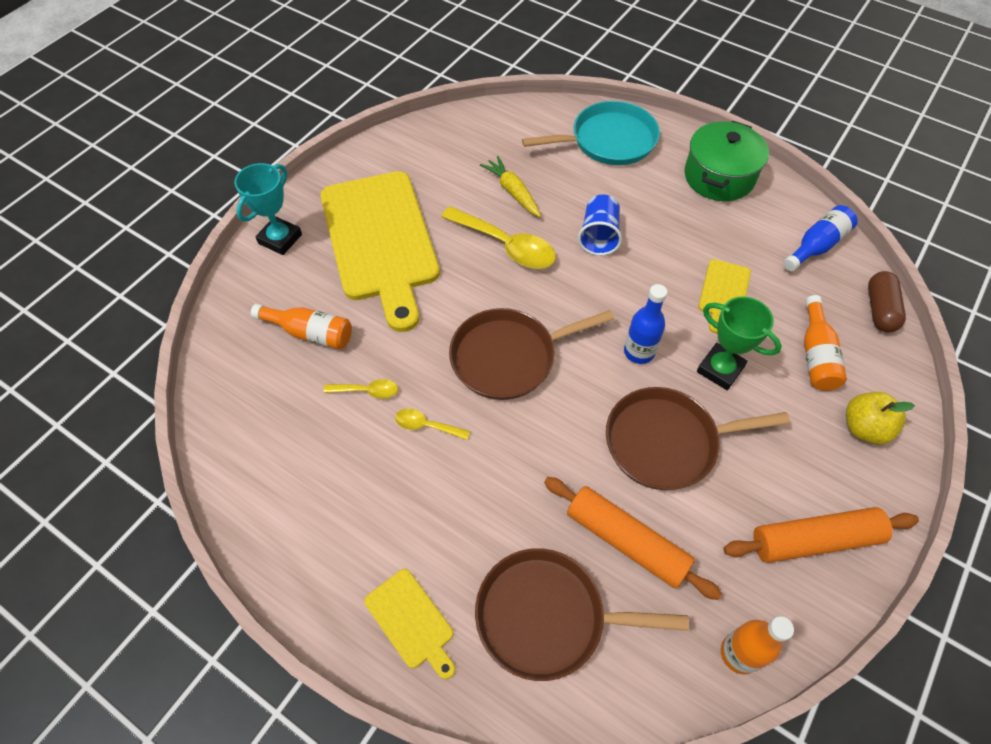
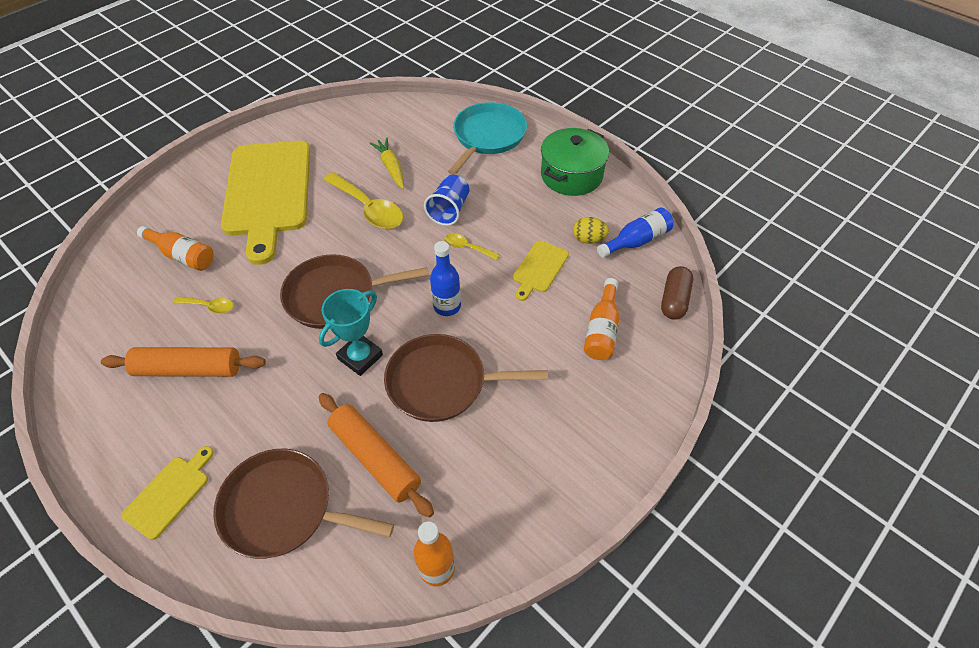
camera: 10 degrees right, 5 degrees down
turquoise trophy [234,163,302,255] -> turquoise trophy moved to [319,289,383,376]
yellow cutting board [364,569,455,679] -> yellow cutting board turned 120 degrees counterclockwise [121,446,214,540]
yellow spoon [395,409,470,440] -> yellow spoon moved to [444,233,499,260]
turquoise pan [522,101,660,165] -> turquoise pan turned 60 degrees counterclockwise [448,102,527,175]
green trophy [697,296,782,390] -> none
orange rolling pin [723,507,919,563] -> orange rolling pin moved to [101,347,266,377]
yellow apple [846,392,915,444] -> none
none -> yellow egg [573,217,609,244]

